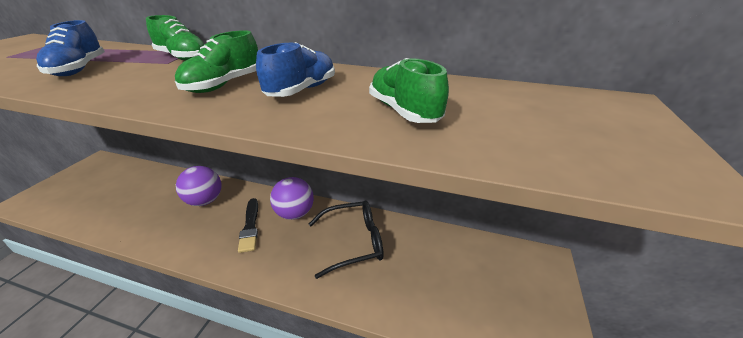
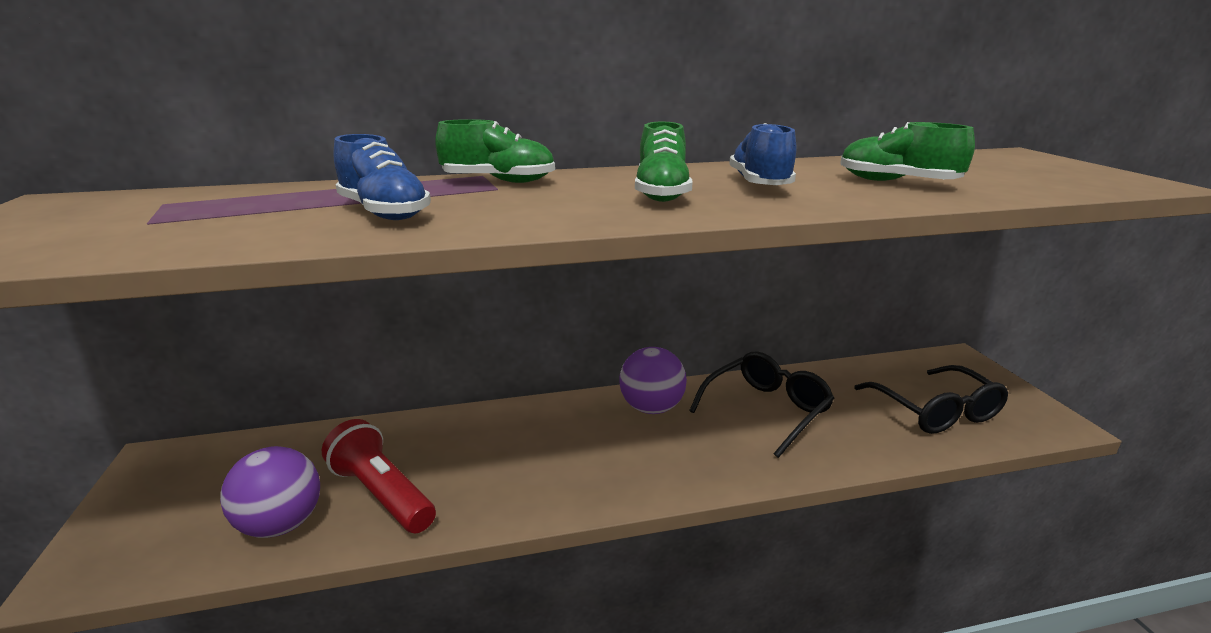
camera: 30 degrees left, 10 degrees down
purple ball [176,166,221,206] -> purple ball moved to [220,446,320,538]
black brush [238,198,258,253] -> none
none -> red flashlight [322,419,436,533]
none -> black glasses [854,365,1008,434]

